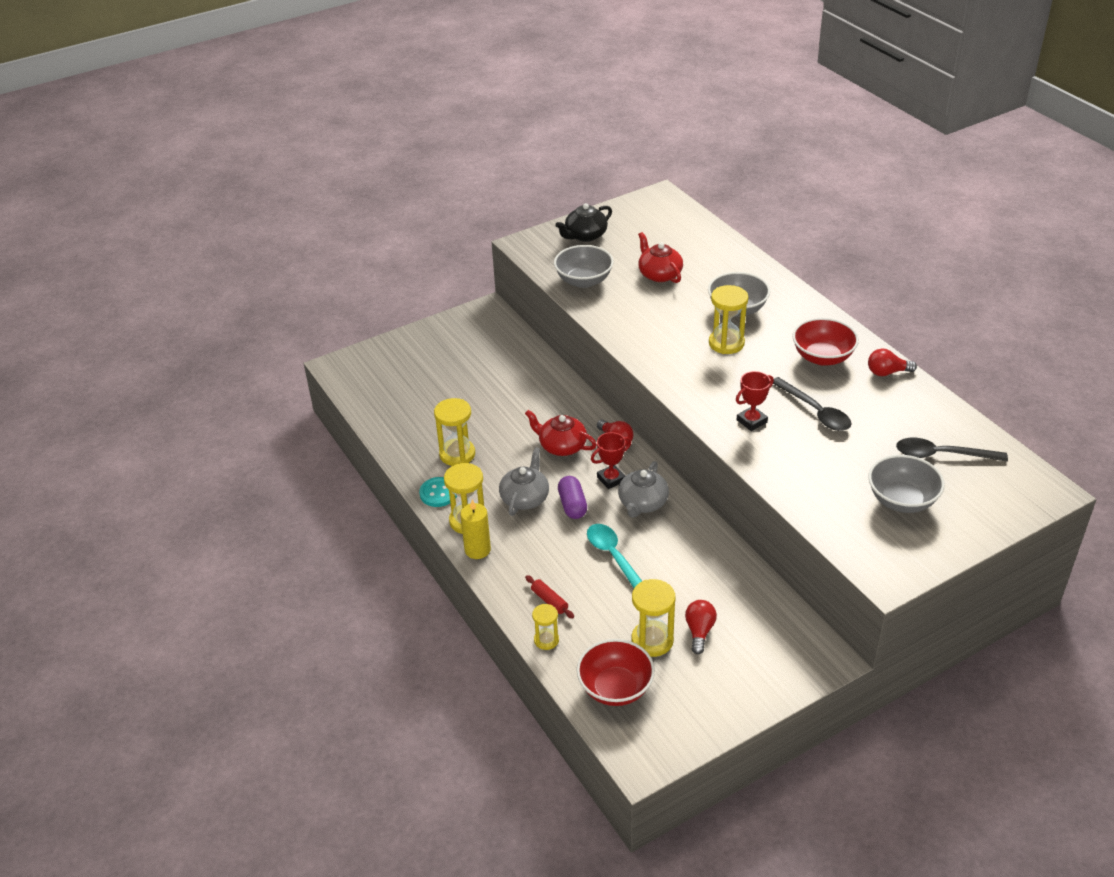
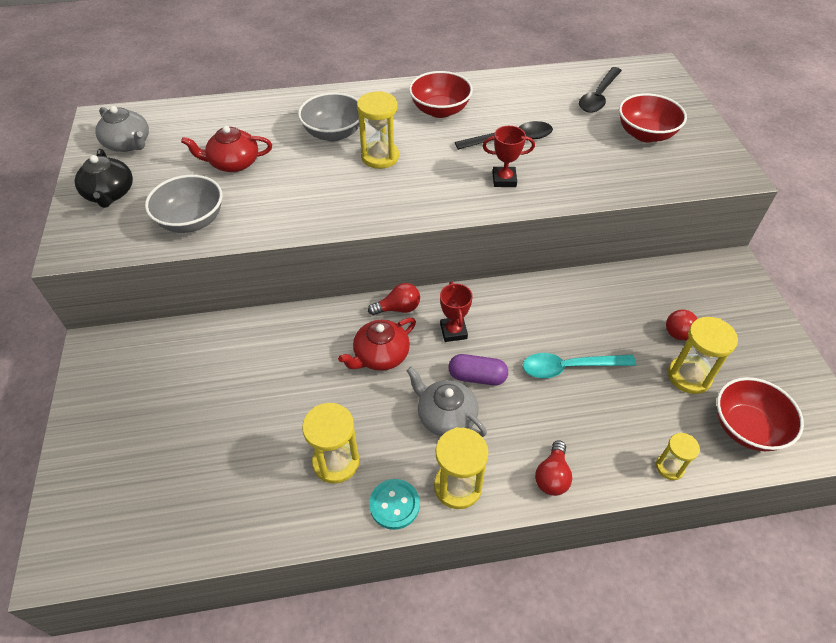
camera: 70 degrees left, 10 degrees up
yellow candle [460,499,491,559] -> none
red rolling pin [525,575,574,619] -> none
grey teapot [618,461,669,518] -> grey teapot moved to [95,106,149,152]
red trophy [736,371,774,431] -> red trophy turned 75 degrees counterclockwise [483,126,535,187]
red light bulb [868,349,917,376] -> red light bulb moved to [535,440,572,496]
grey bowl [868,455,945,513] -> red bowl [619,93,687,142]

